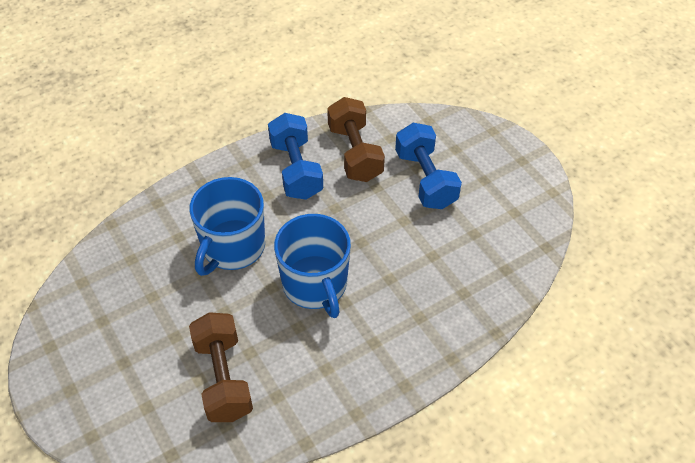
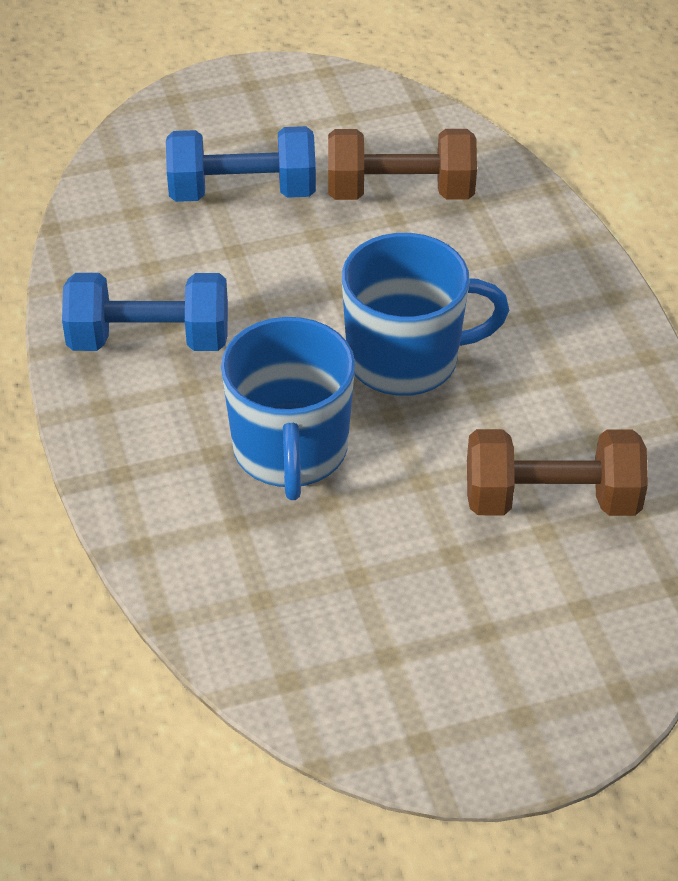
camera: 75 degrees left, 5 degrees down
blue mug [190,177,265,276] -> blue mug turned 45 degrees clockwise [221,317,355,500]
brown dumbbell [327,97,385,182] -> brown dumbbell moved to [328,129,477,200]

